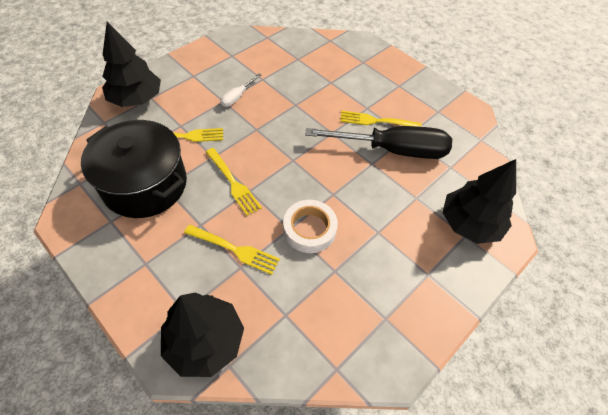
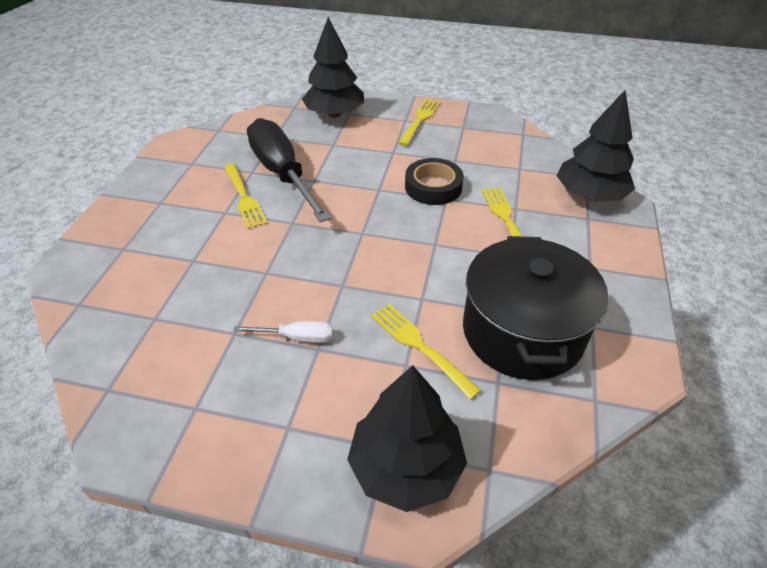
camera: 120 degrees left, 10 degrees down
yellow fork [206,148,262,216] -> yellow fork moved to [398,99,441,146]
white tape [283,200,338,253] -> black tape [405,158,464,205]

